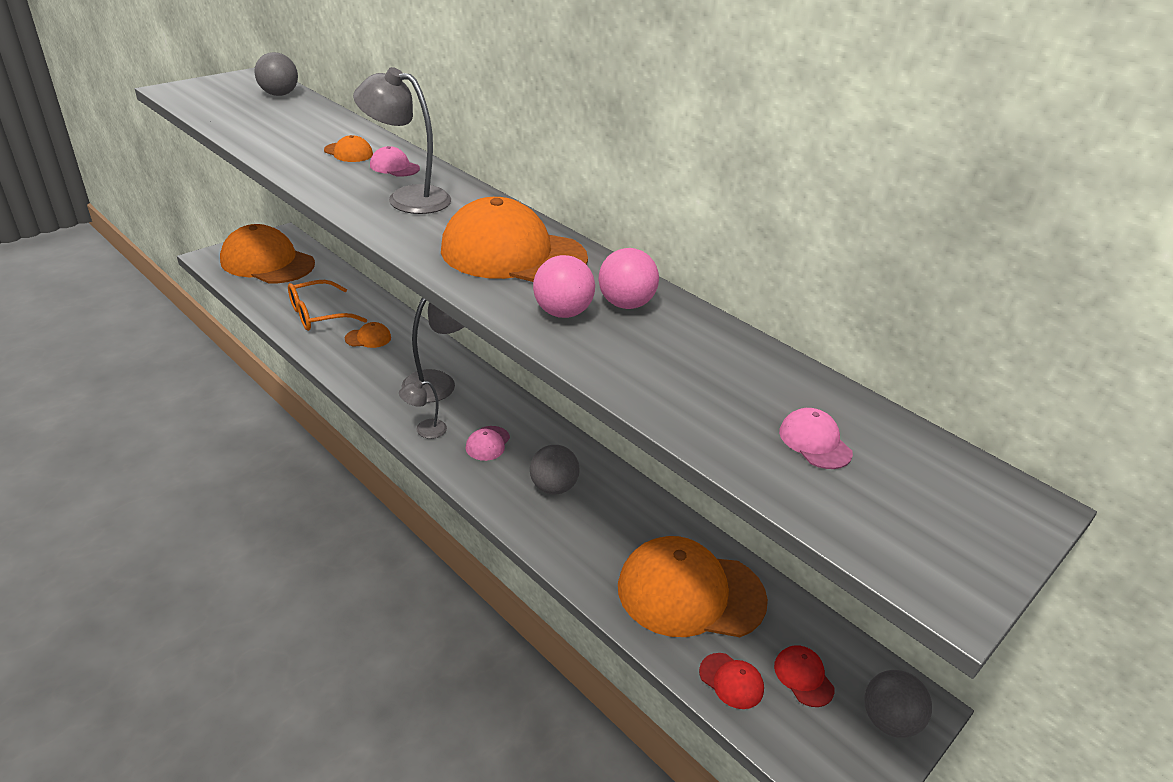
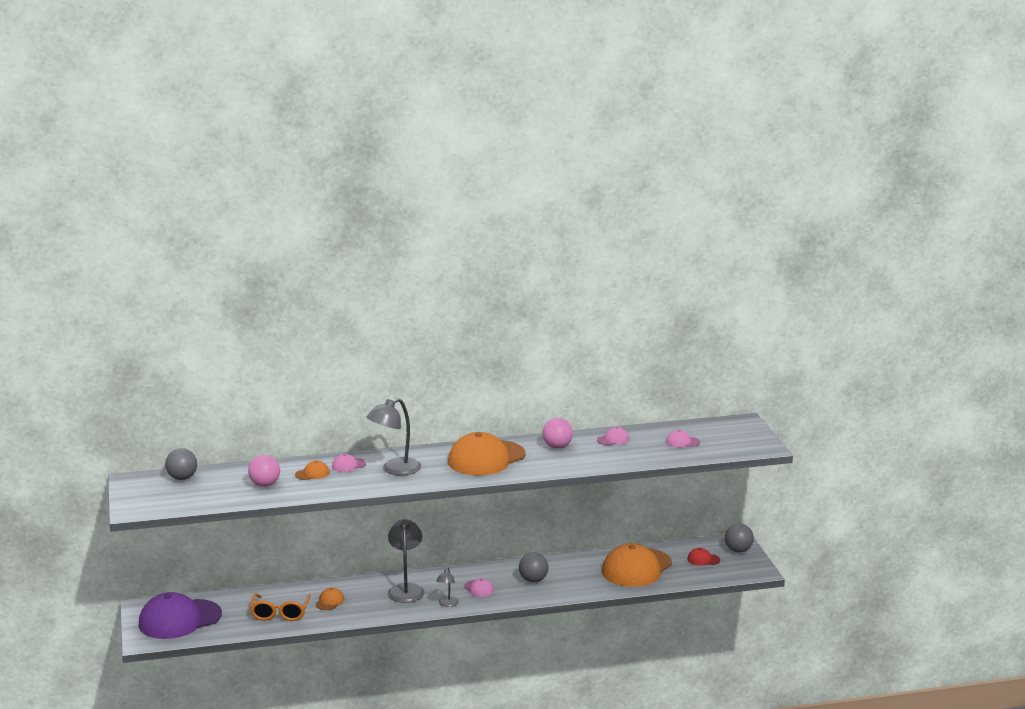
camera: 55 degrees left, 15 degrees down
orange cap [220,224,315,283] -> purple cap [138,592,222,639]
pink ball [533,255,595,318] -> pink ball moved to [248,455,280,487]
red cap [699,653,764,709] -> none
none -> pink cap [597,427,629,446]

